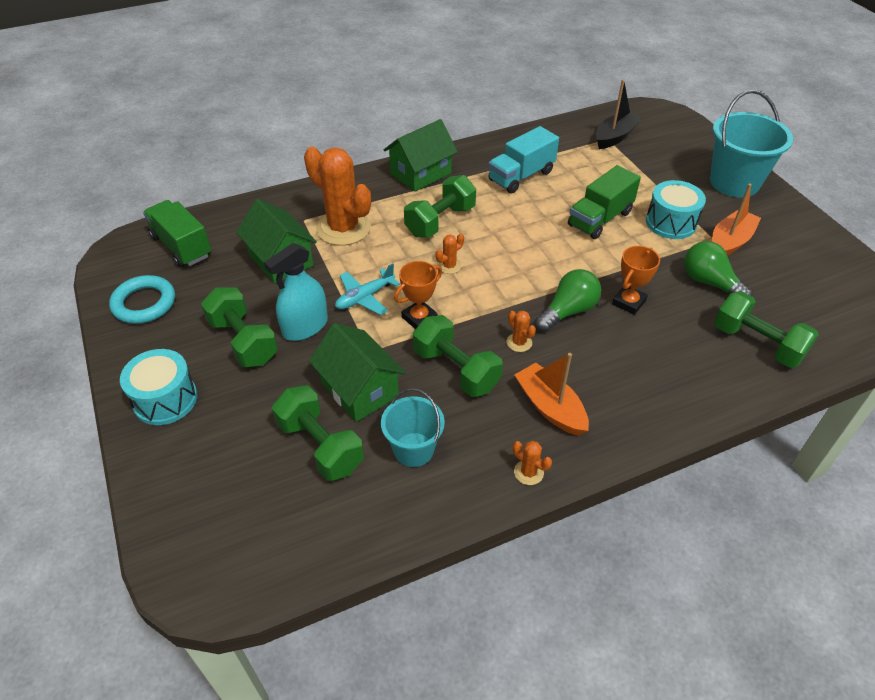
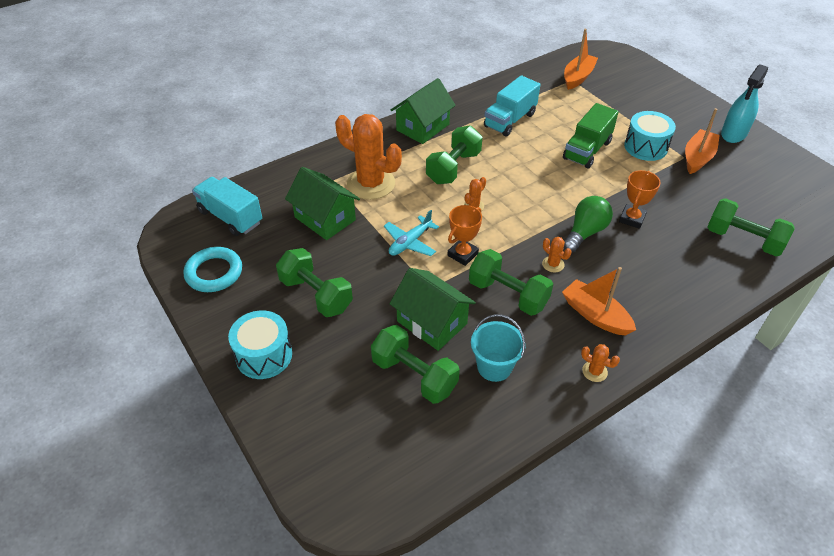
camera: 10 degrees left, 0 degrees up
green truck [143,200,211,267] -> turquoise truck [192,177,262,236]
turquoise spray bottle [264,243,328,341] -> turquoise spray bottle moved to [721,64,768,143]
black boat [596,80,642,149] -> orange boat [564,29,598,90]
green light bulb [684,241,753,296] -> none
turquoise bucket [710,90,793,198] -> none

